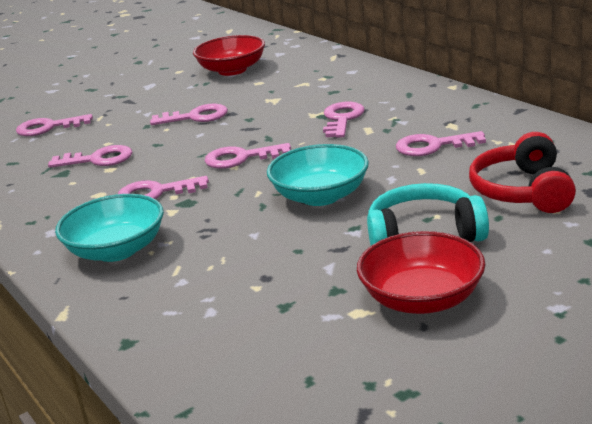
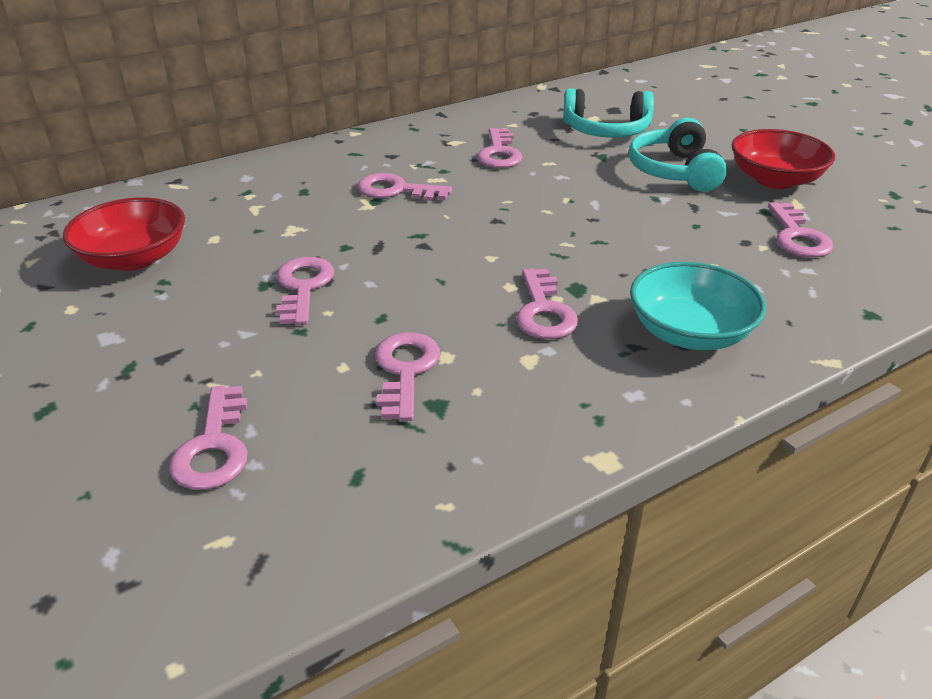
camera: 90 degrees left, 10 degrees up
pink key [205,143,291,169] -> pink key moved to [768,202,834,258]
turquoise bowl [267,144,369,206] -> none
red headphones [469,132,576,213] -> turquoise headphones [563,88,654,138]

